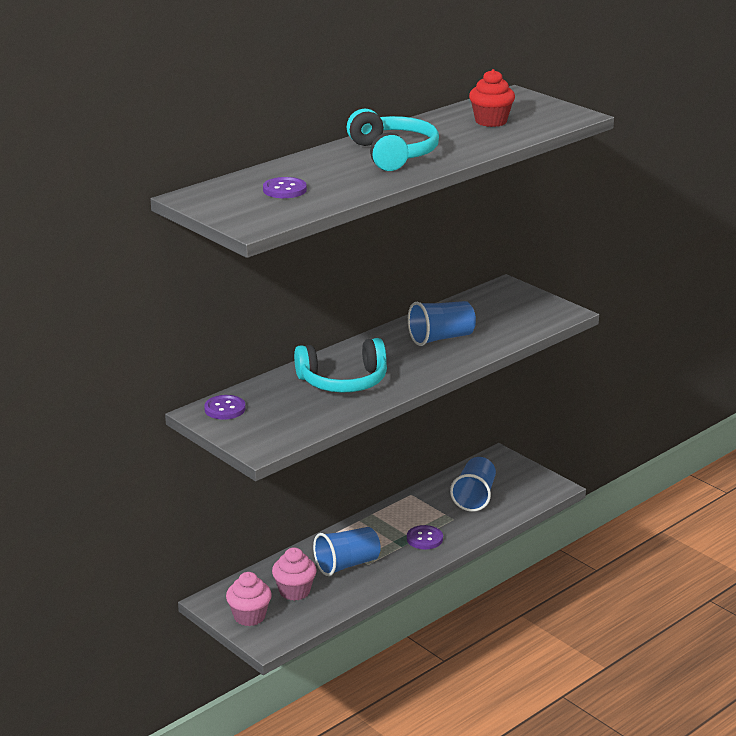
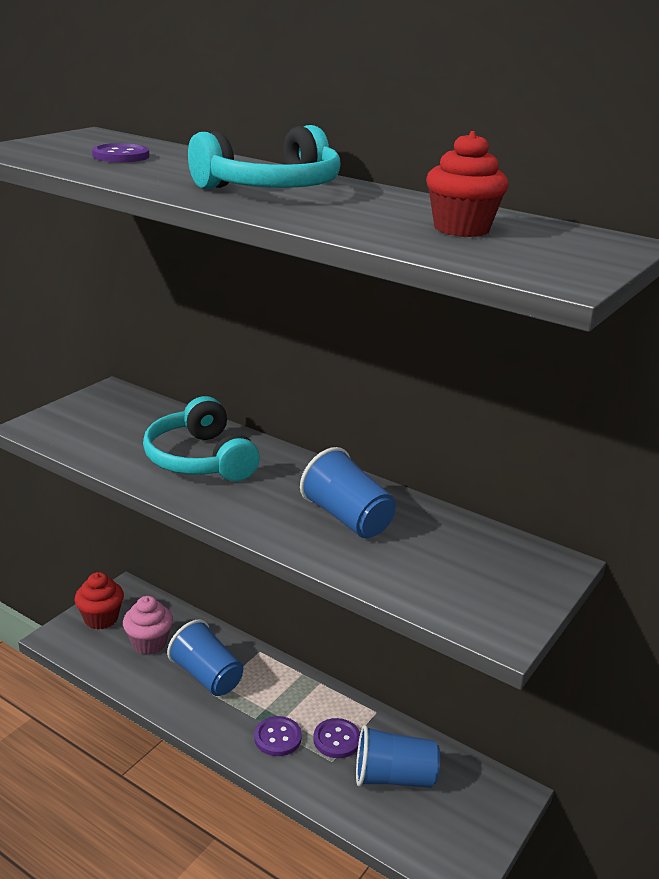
camera: 75 degrees right, 0 degrees up
purple button [204,395,246,420] -> purple button moved to [313,718,360,758]
pink cupcake [226,572,272,626] -> red cupcake [75,572,124,629]

